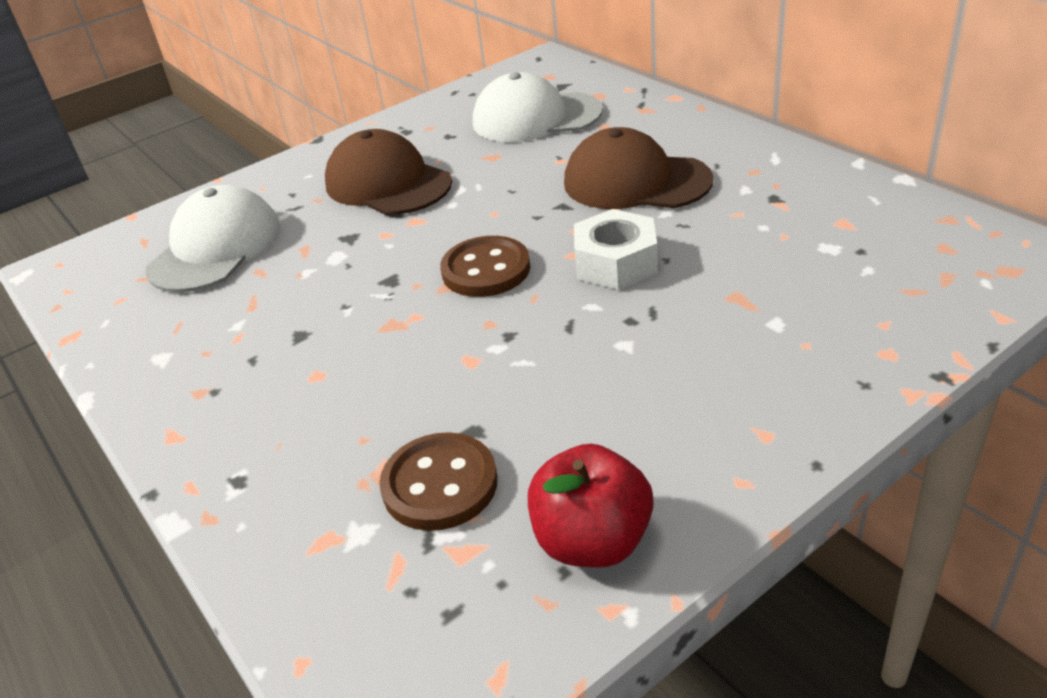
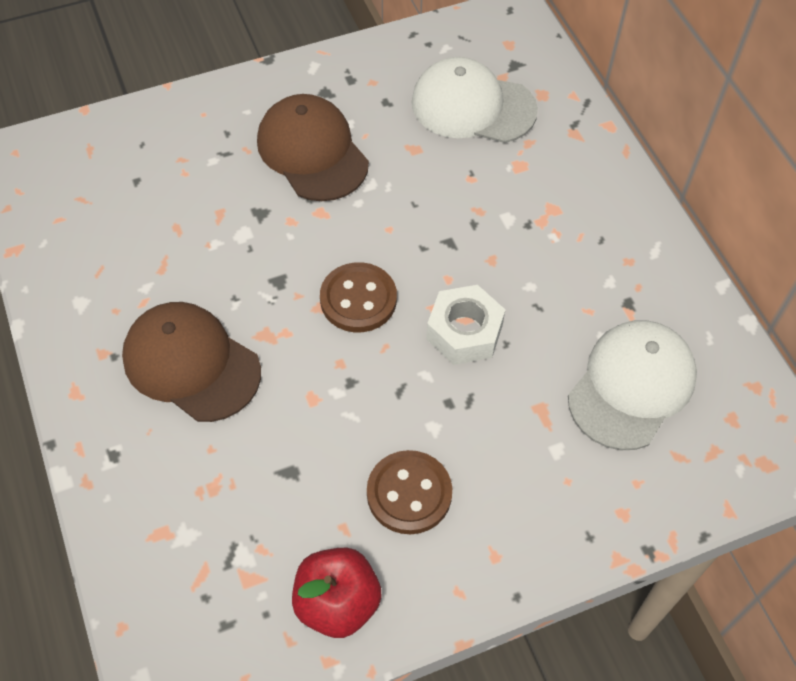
camera: 10 degrees right, 20 degrees up
white cap [145,185,281,292] -> white cap moved to [568,320,697,450]
brown button [379,432,498,531] -> brown button moved to [367,450,452,534]
brown cap [564,127,713,209] -> brown cap moved to [122,302,261,422]

